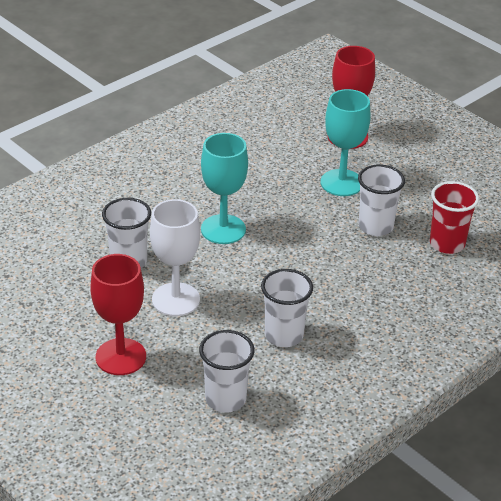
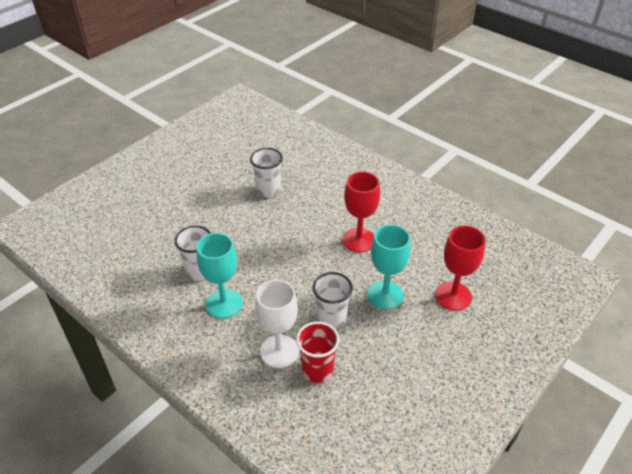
camera: 85 degrees right, 5 degrees up
red goblet [90,254,146,375] -> red goblet moved to [343,171,380,252]
white goblet [150,199,200,316] -> white goblet moved to [255,279,299,368]
white cup [199,330,254,413] -> none
turquoise goblet [201,133,248,244] -> turquoise goblet moved to [197,233,243,318]

